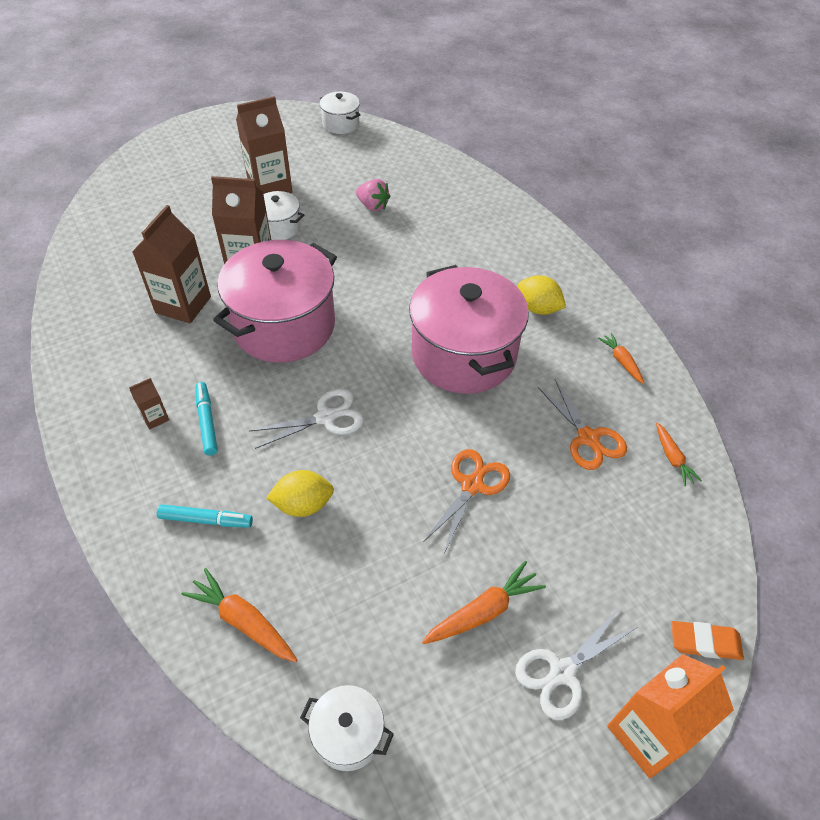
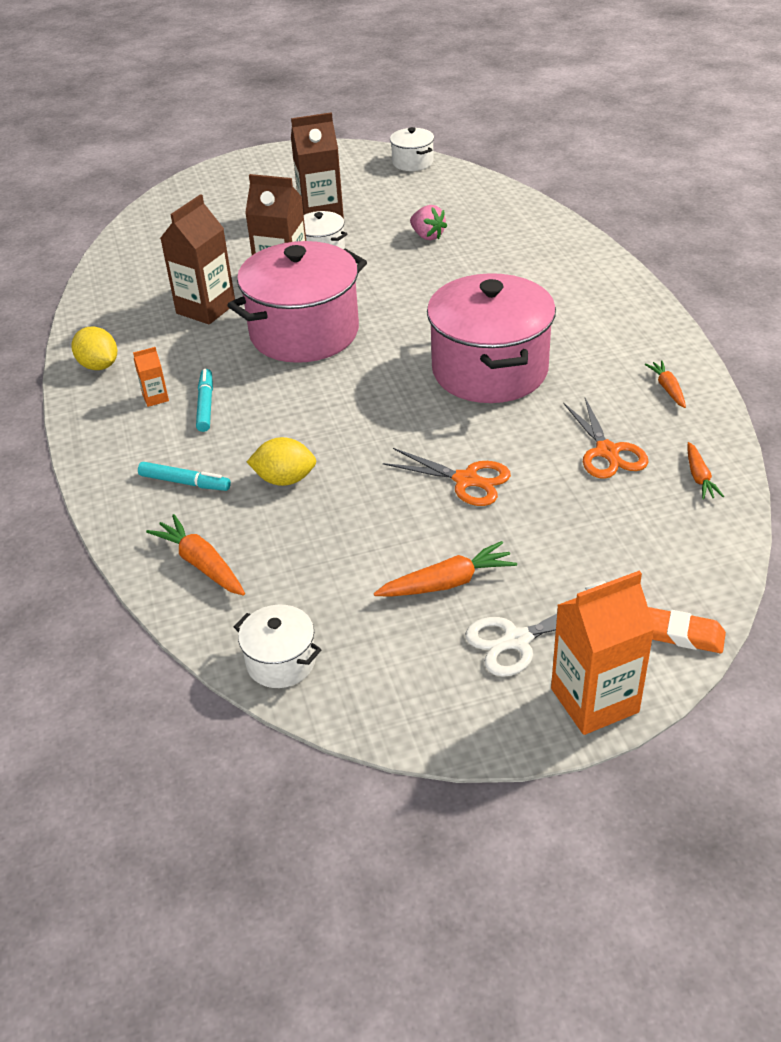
camera: 15 degrees right, 10 degrees down
brown carton [129,378,169,430] -> orange carton [133,347,169,407]
white scissors [250,389,364,449] -> none
orange scissors [424,449,510,551] -> orange scissors turned 75 degrees clockwise [383,448,511,506]
yellow lemon [517,275,566,315] -> yellow lemon moved to [72,327,117,370]

